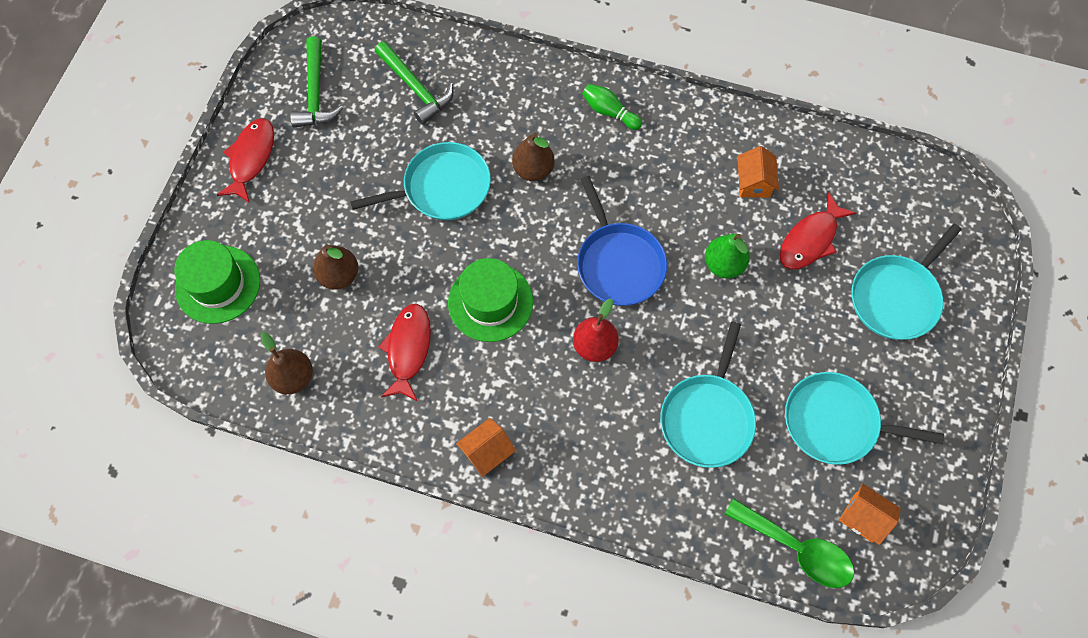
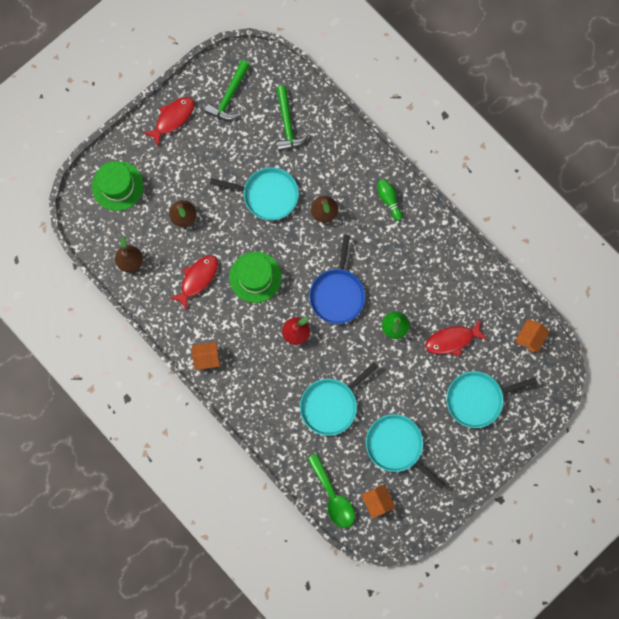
camera: 30 degrees right, 10 degrees up
orange house [737,146,779,198] -> orange house moved to [516,319,549,353]

